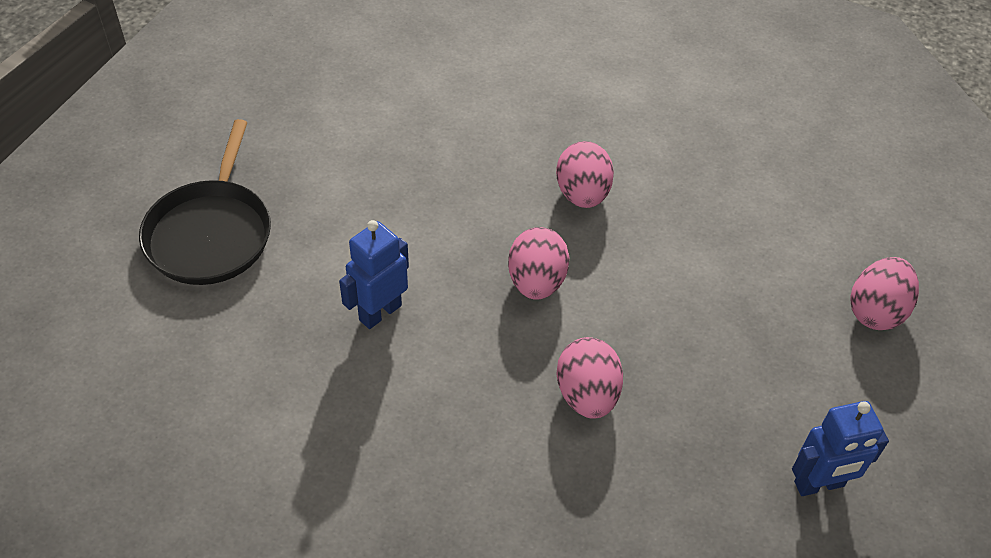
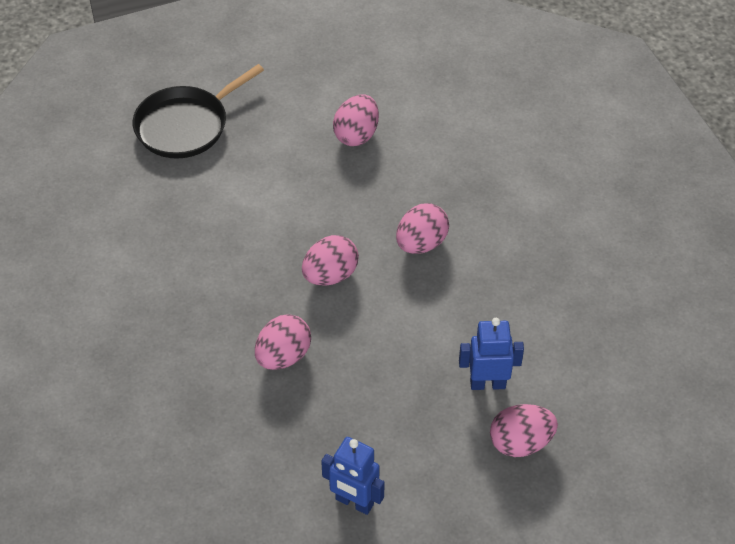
camera: 45 degrees right, 0 degrees up
blue robot [339,220,409,329] -> blue robot moved to [459,318,524,390]
none -> pink egg [333,94,379,146]

